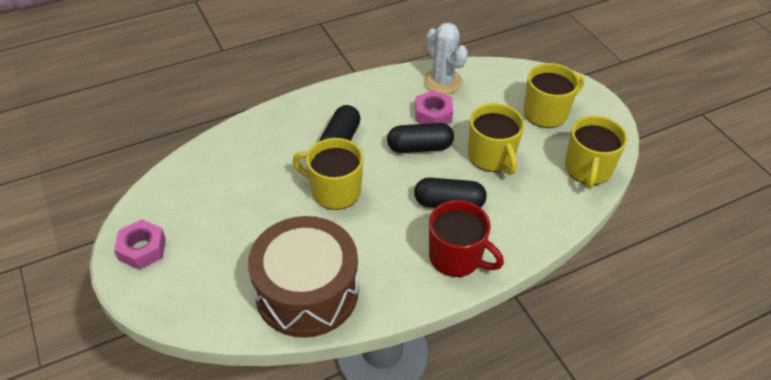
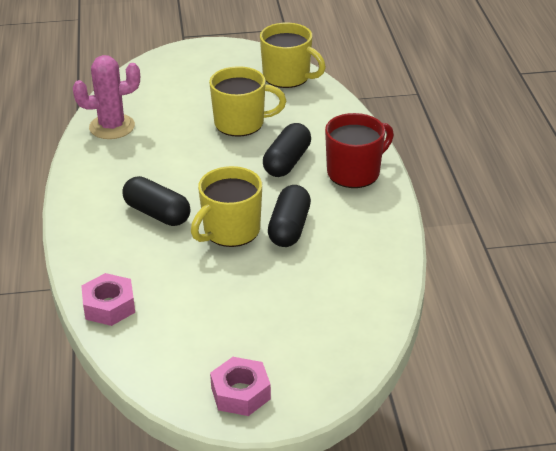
camera: 70 degrees left, 10 degrees down
brown drum [248,216,359,338] -> none
black capsule [387,123,454,153] -> black capsule moved to [268,185,311,247]
pink nut [415,90,453,124] -> pink nut moved to [82,273,135,326]
white cactus [423,23,468,94] -> pink cactus [73,55,140,139]
yellow mug [524,63,584,128] -> none

